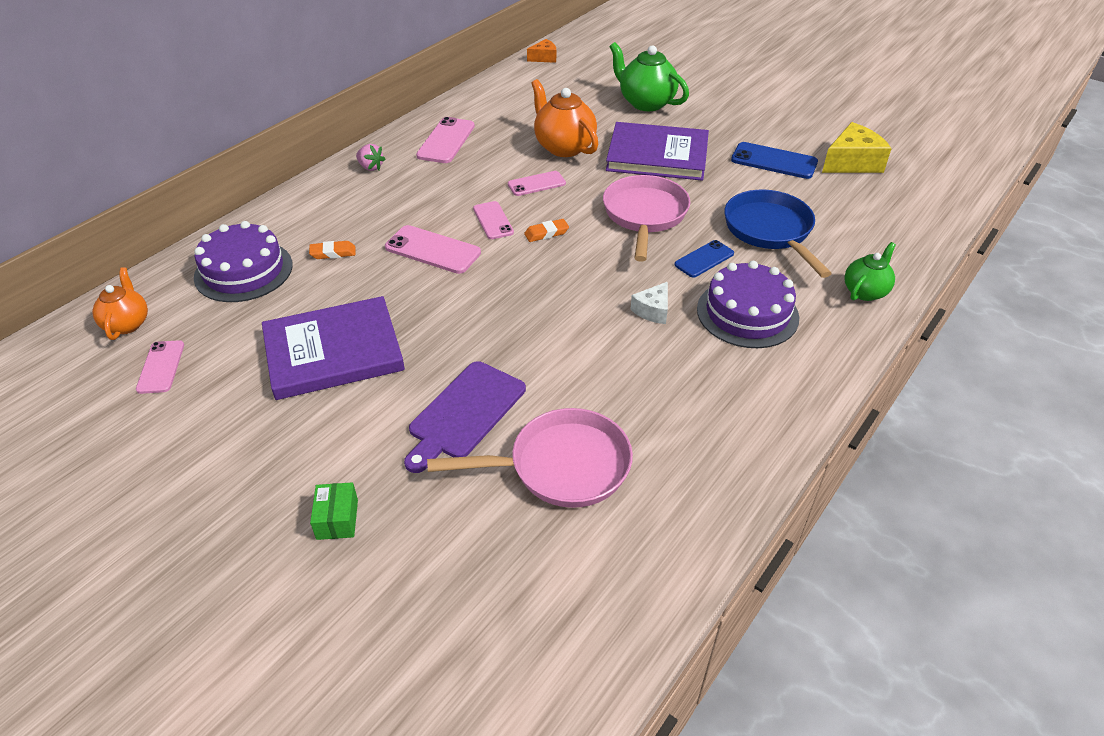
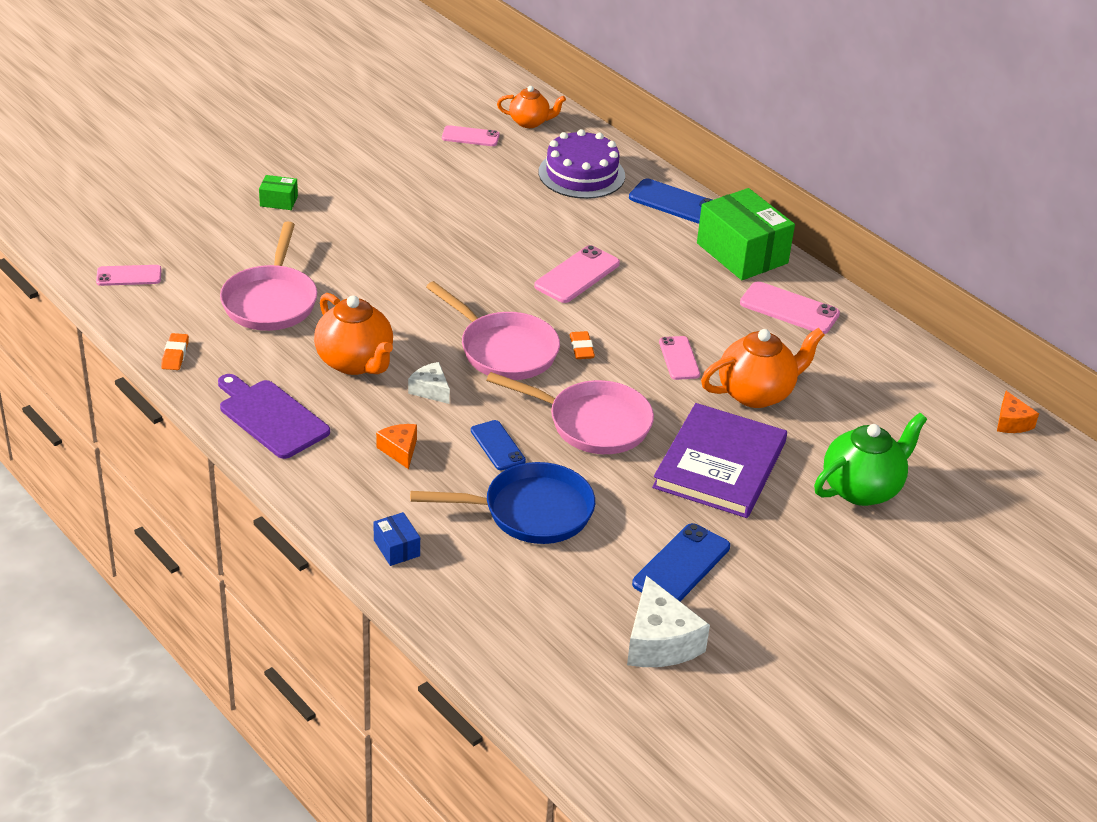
camera: 100 degrees right, 5 degrees down
purple book [262,296,405,400] -> none
orange eraser [309,241,355,259] -> orange eraser moved to [161,333,189,370]
pink strawberry [356,144,386,171] -> green box [697,188,795,280]
purple cutting board [404,361,526,473] -> purple cutting board moved to [218,374,330,459]
pink phone [473,201,514,239] -> pink phone moved to [96,265,162,286]
purple cake [697,261,799,348] -> orange cheese [376,424,417,469]
yellow cheese [822,122,892,173] -> white cheese [627,575,710,667]
green teapot [844,242,896,301] -> blue box [374,512,420,566]
none -> orange teapot [314,293,393,375]
none -> pink pan [426,281,560,380]
none -> blue phone [629,179,712,224]

